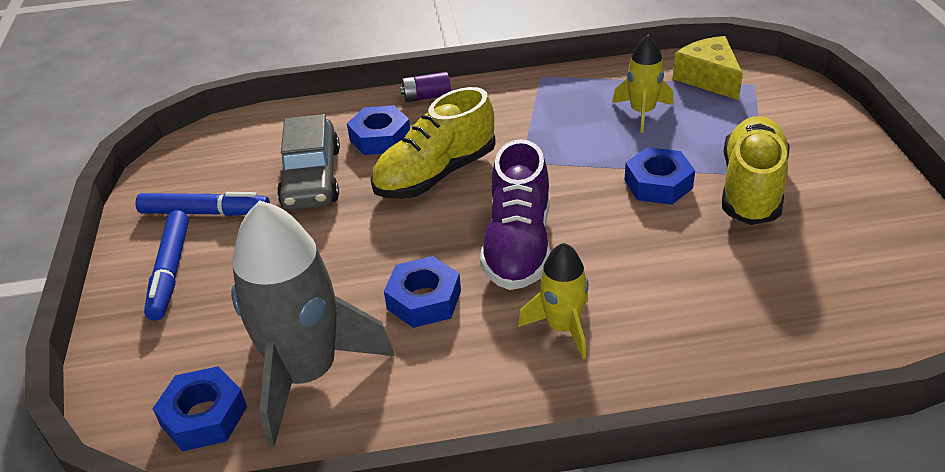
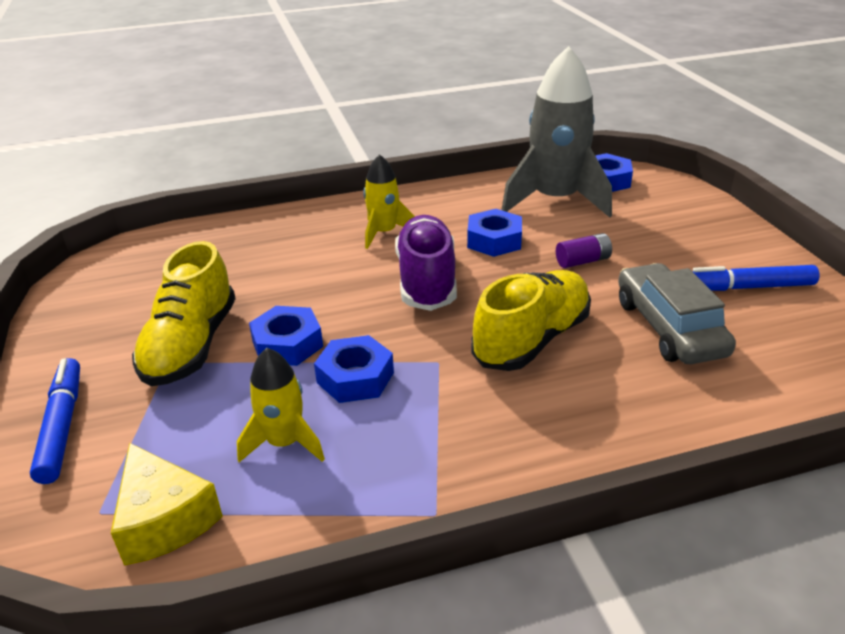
camera: 170 degrees right, 5 degrees down
blue marker [144,210,189,321] -> blue marker moved to [30,358,80,484]
blue nut [347,105,410,155] -> blue nut moved to [314,335,394,403]
purple battery [400,72,451,102] -> purple battery moved to [556,233,612,268]

